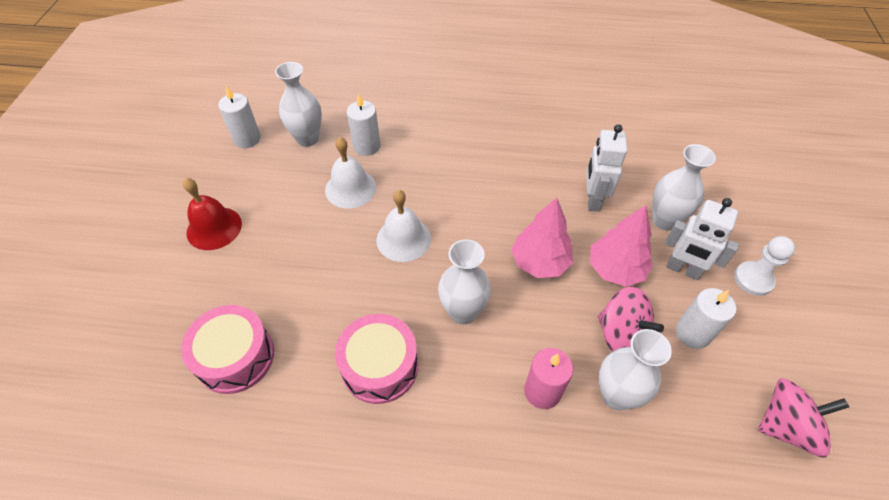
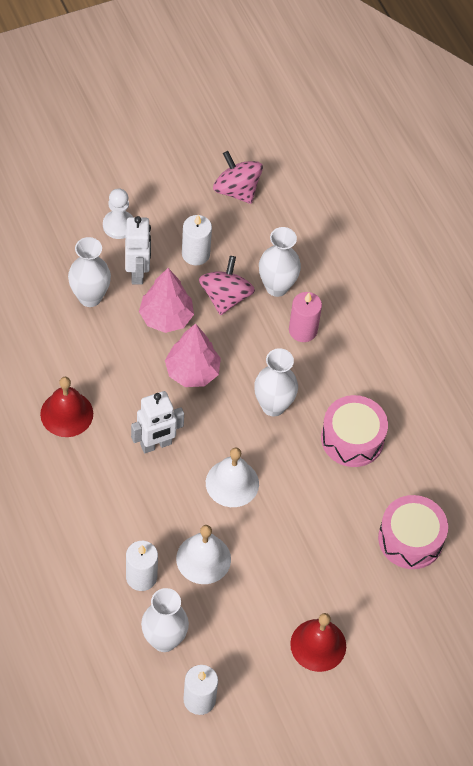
camera: 125 degrees left, 5 degrees up
white robot [586,124,627,212] -> white robot moved to [131,391,184,453]
none -> red bell [40,377,93,437]

